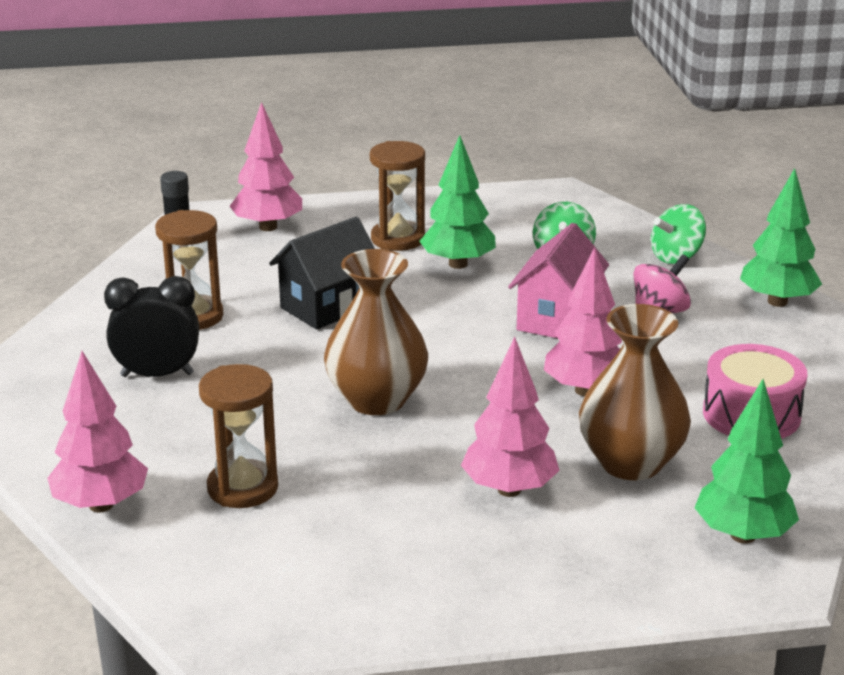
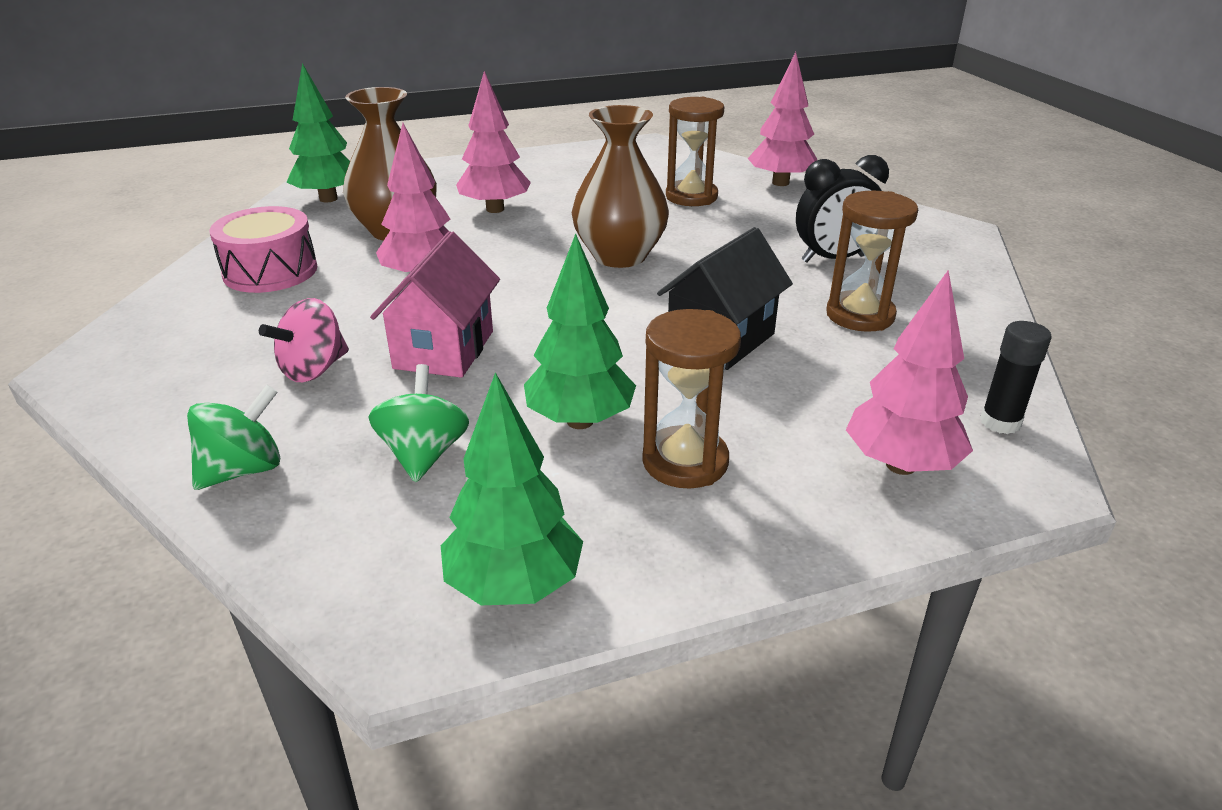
camera: 170 degrees right, 5 degrees up
green tree [740,168,822,307] -> green tree moved to [441,372,583,605]

